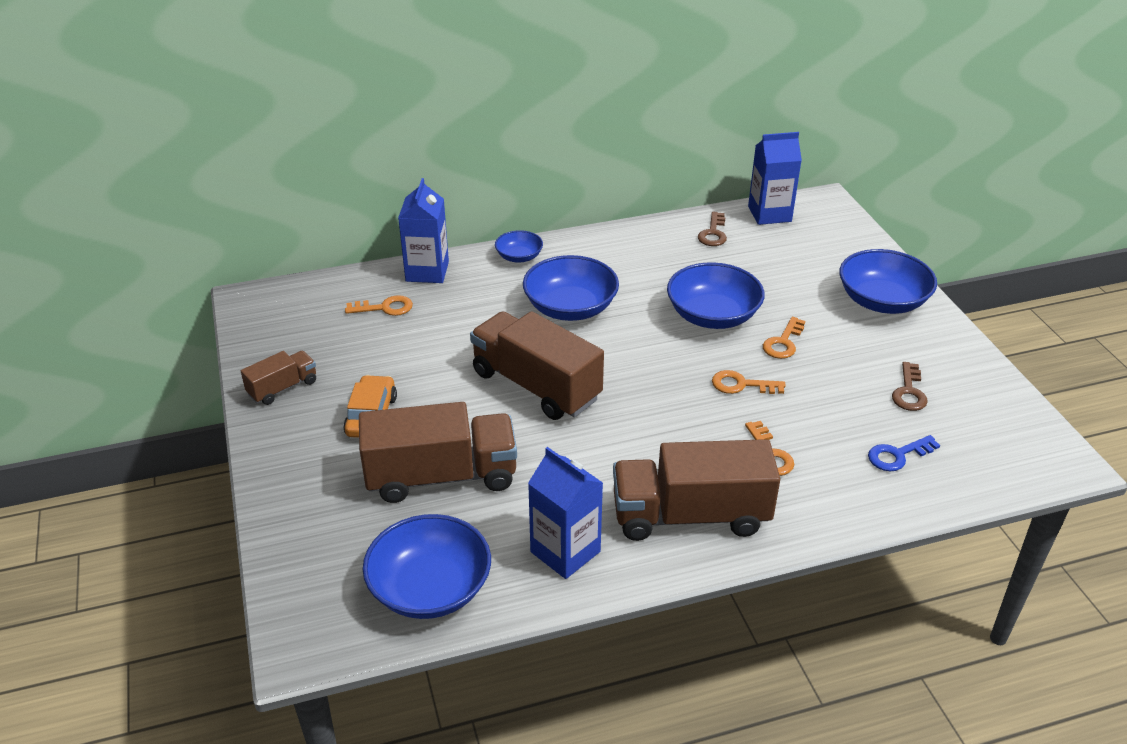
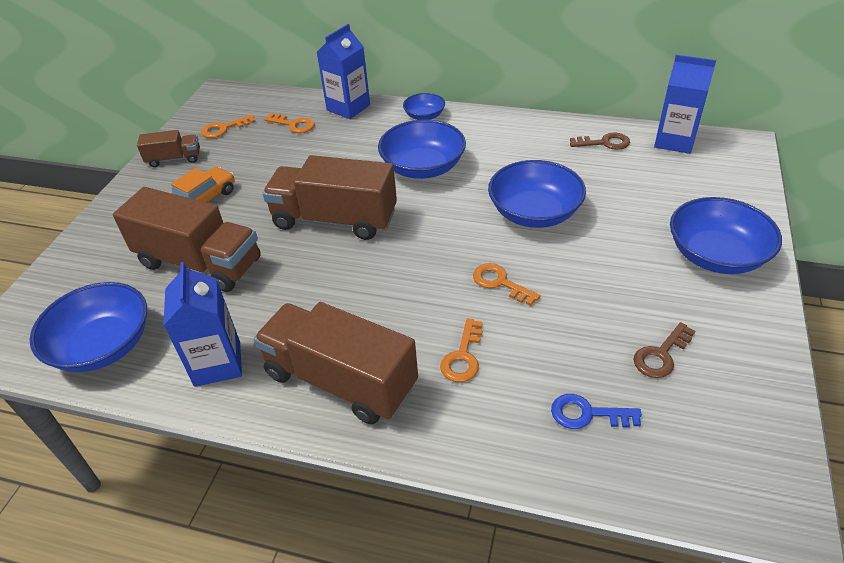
camera: 35 degrees right, 5 degrees up
brown truck [470,311,604,420] -> brown truck turned 60 degrees counterclockwise [262,155,397,240]
brown key [698,211,727,246] -> brown key turned 135 degrees counterclockwise [570,132,630,150]
orange key [763,317,805,359] -> orange key moved to [201,115,256,138]

